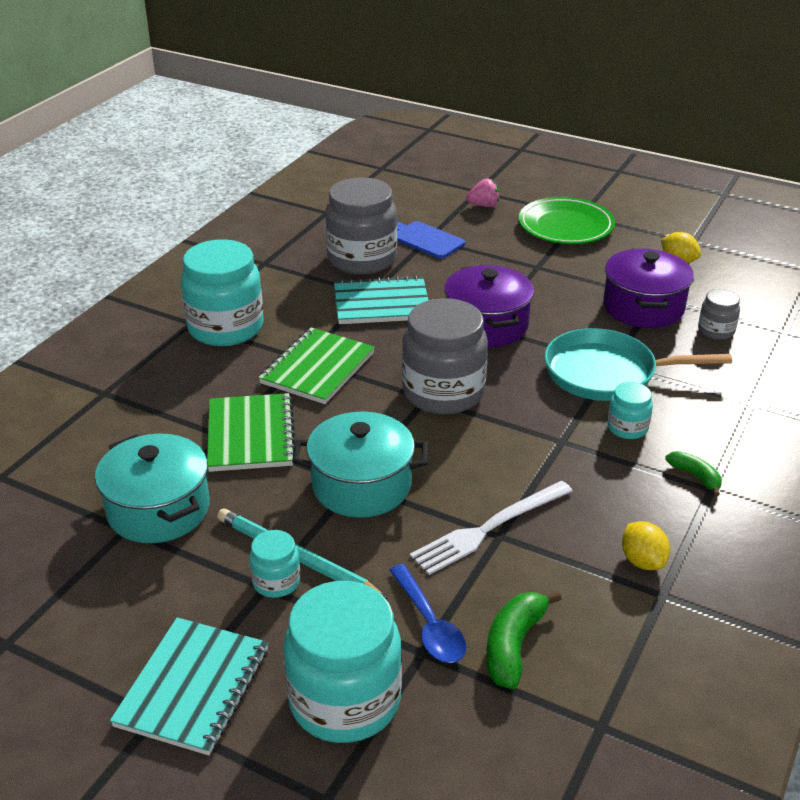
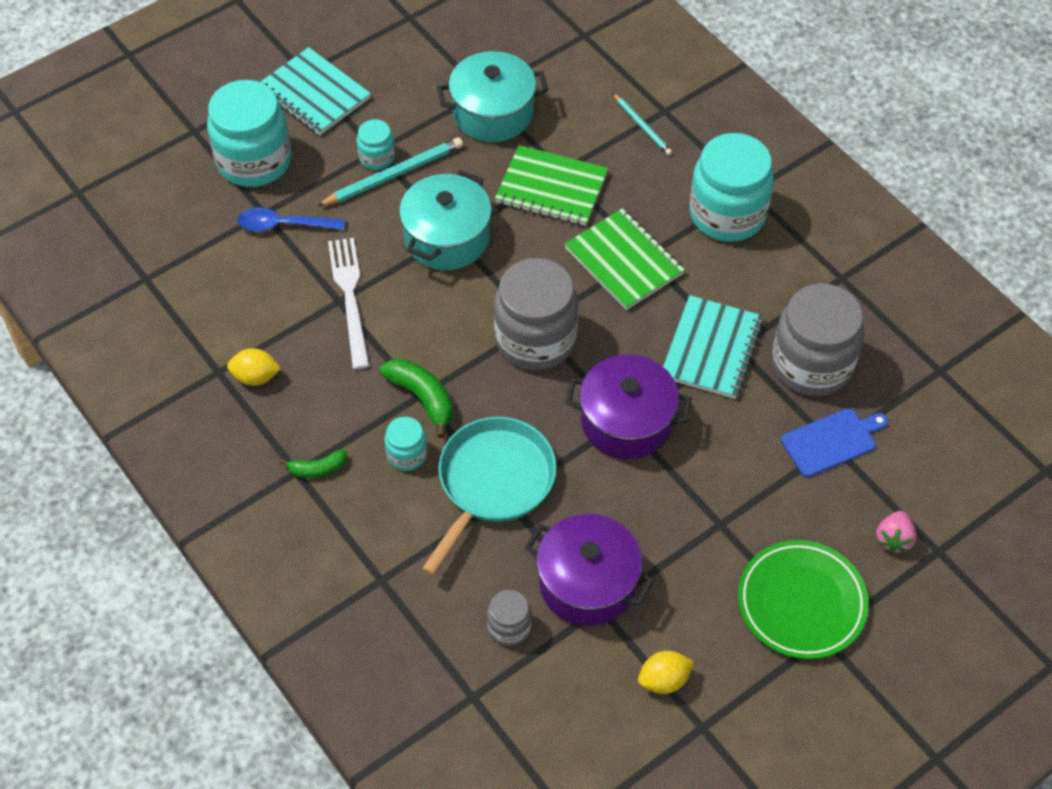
camera: 115 degrees right, 20 degrees up
green banana [486,591,562,689] -> green banana moved to [380,359,453,438]
none -> turquoise pencil [613,93,672,155]

